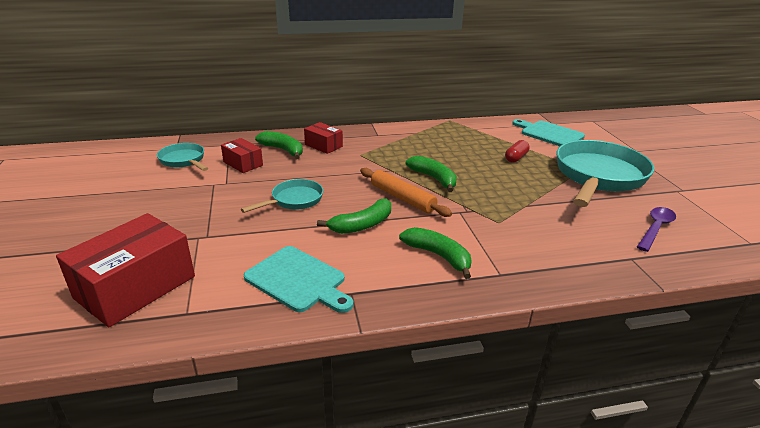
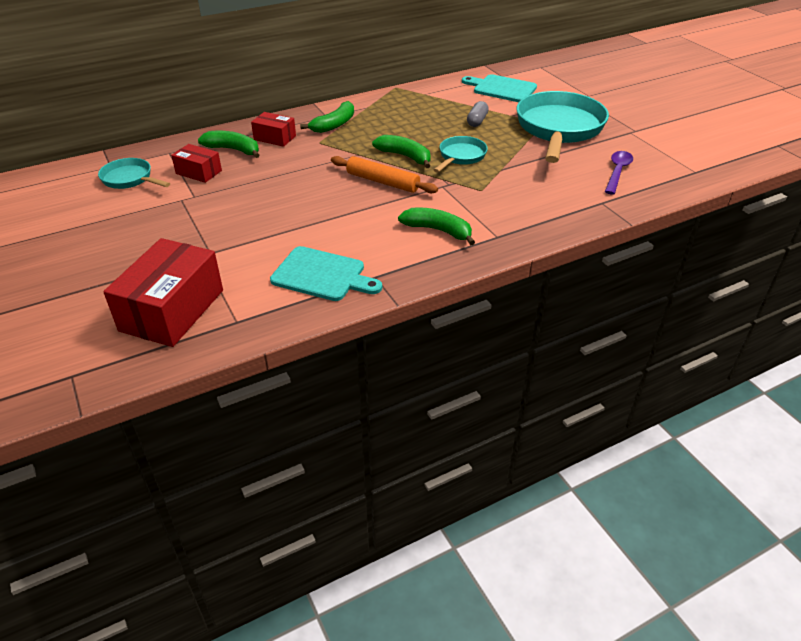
camera: 15 degrees left, 10 degrees up
turquoise pan [241,179,323,213] -> turquoise pan moved to [434,136,488,173]
green banana [317,198,391,234] -> green banana moved to [300,101,354,133]
red capsule [505,140,530,163] -> grey capsule [467,101,489,127]

